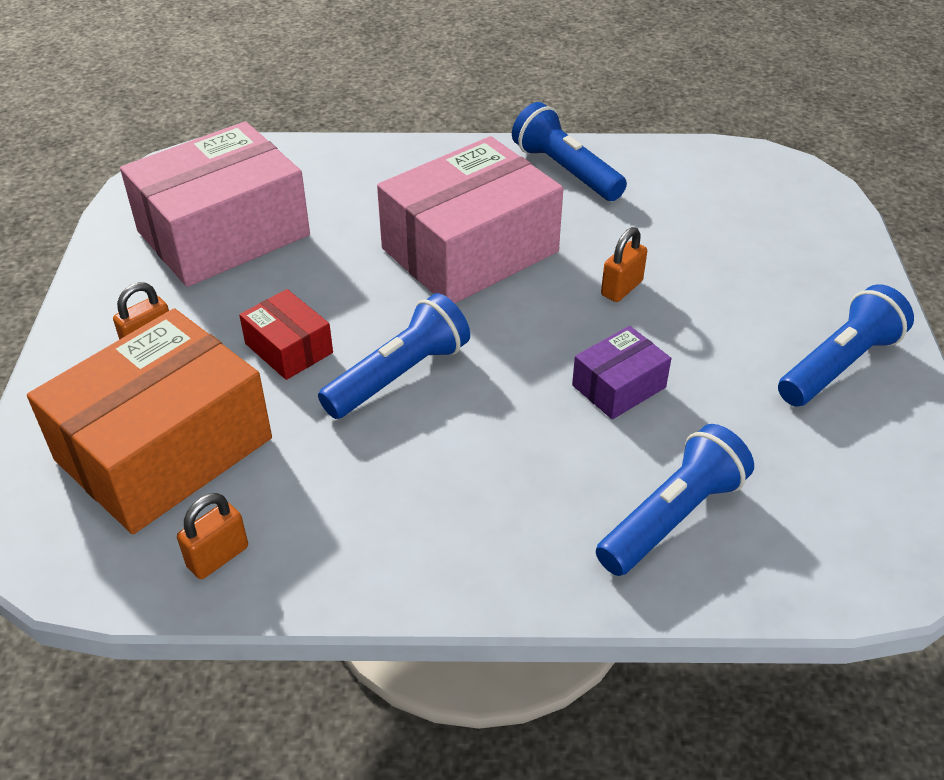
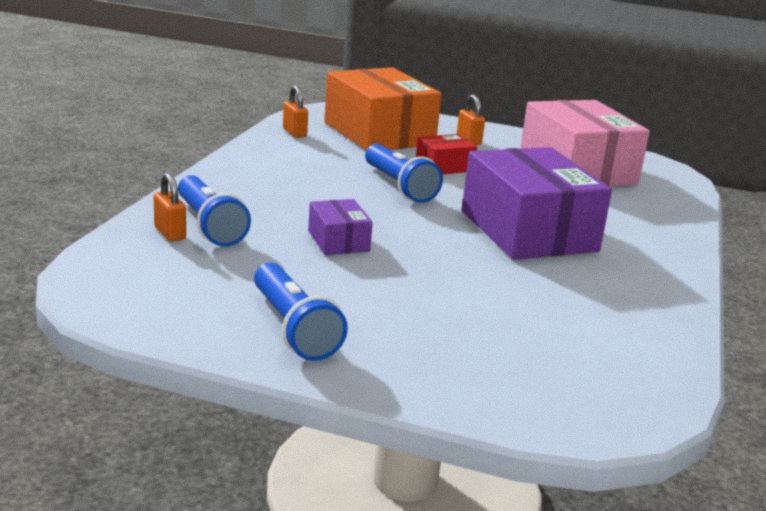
camera: 105 degrees right, 20 degrees down
pink box [377,136,563,303] -> purple box [462,147,612,260]
blue flashlight [512,102,627,201] -> none
orange padlock [601,227,647,302] -> orange padlock moved to [154,173,186,242]

